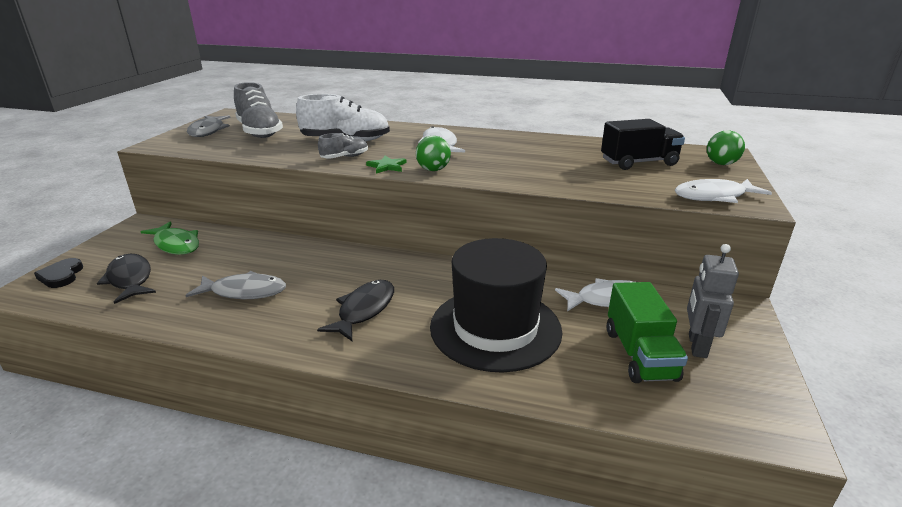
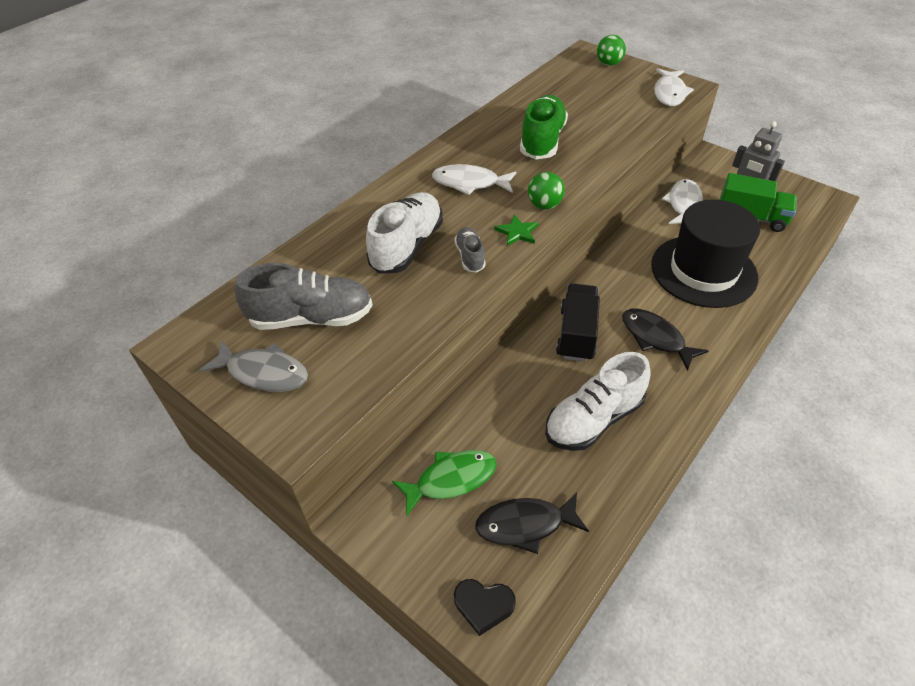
camera: 65 degrees left, 20 degrees up
grey fish [185,271,286,299] -> white shoe [545,352,651,451]
black truck [601,119,685,170] -> black truck moved to [556,283,600,362]
none -> green shoe [520,95,568,160]

